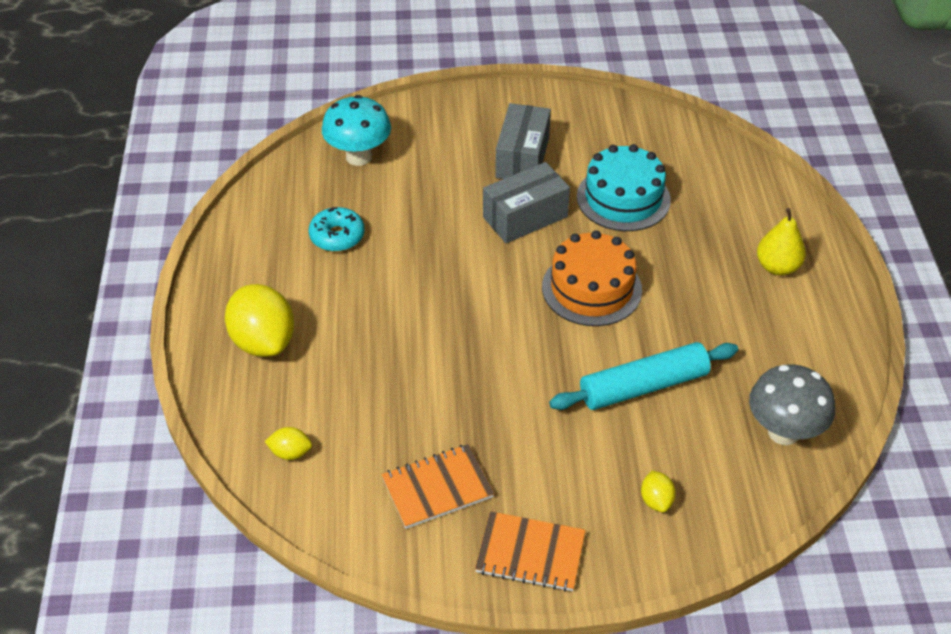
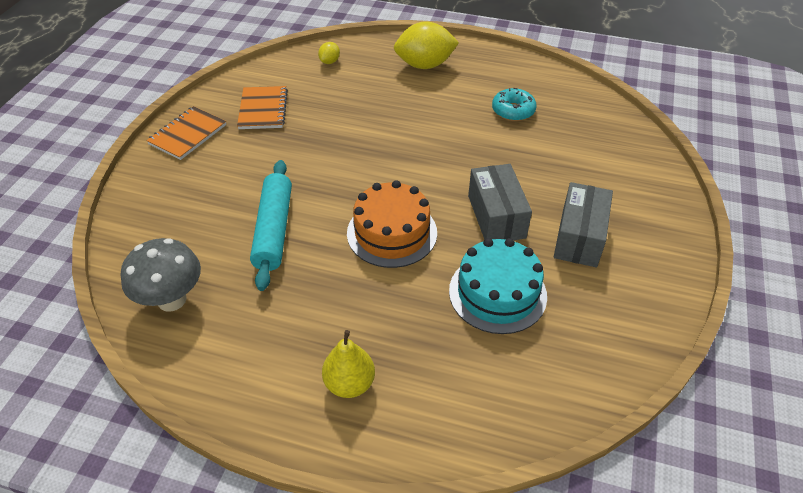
camera: 110 degrees right, 0 degrees up
turquoise mushroom [322,95,391,166] -> none
grey box [495,103,551,179] -> grey box turned 75 degrees clockwise [554,182,613,267]
yellow lemon [641,470,676,512] -> none

